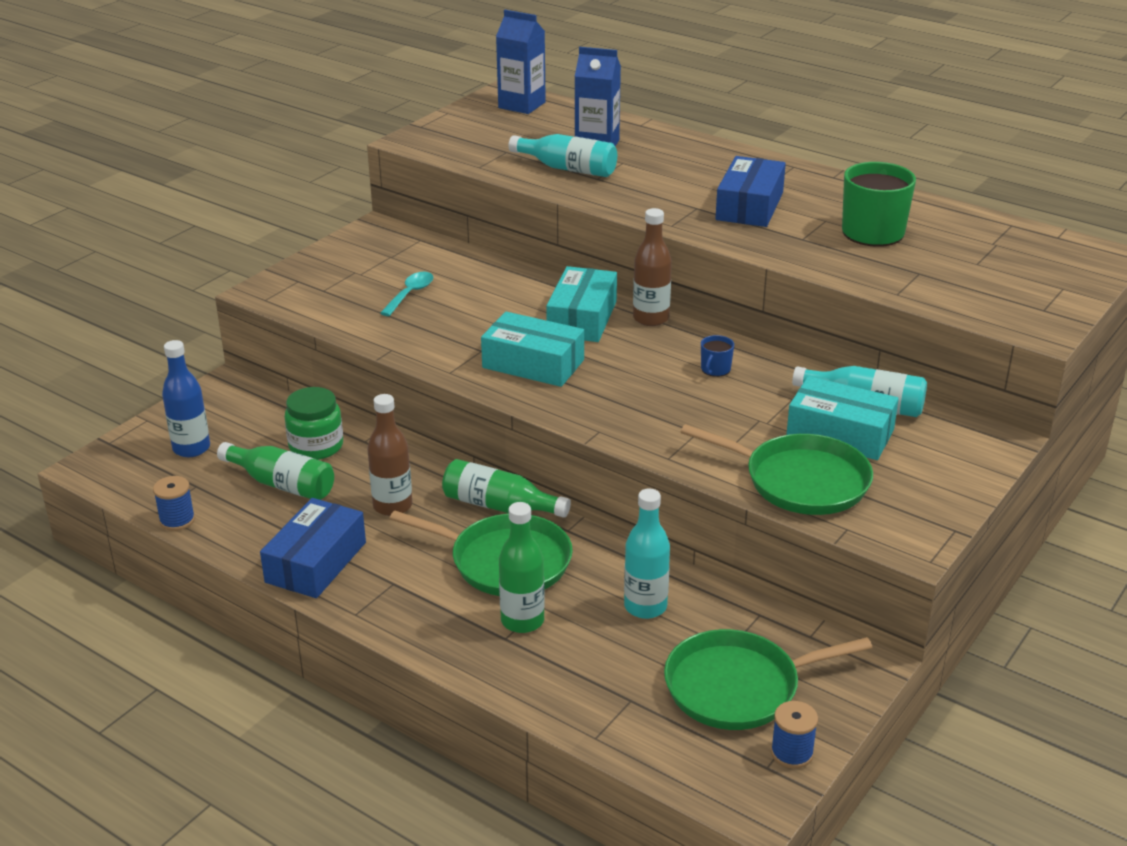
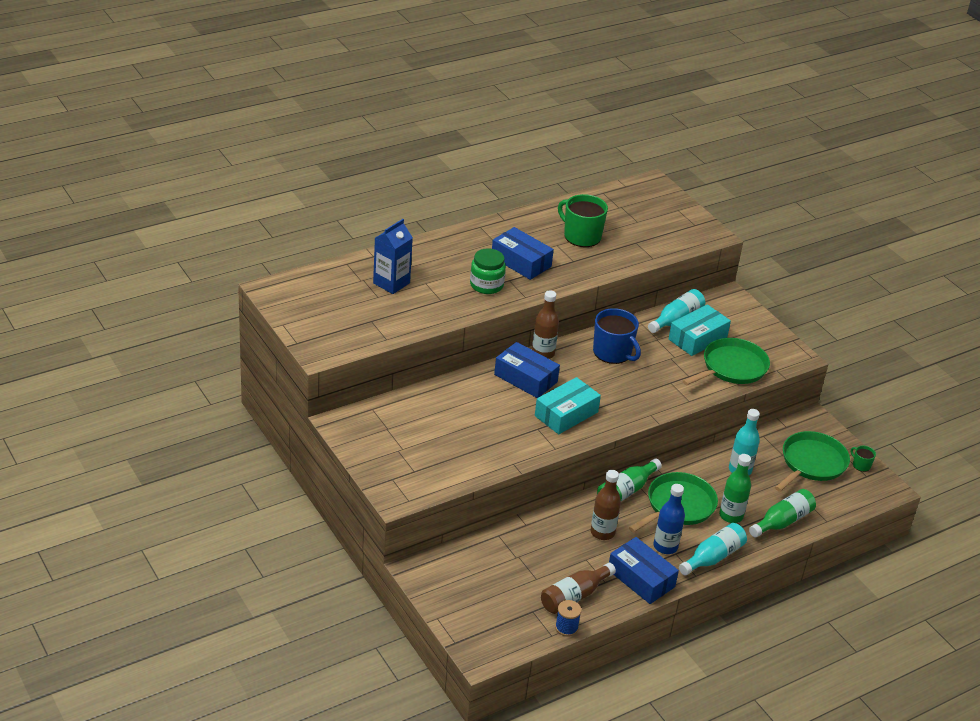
camera: 70 degrees left, 5 degrees up
blue bottle [162,340,210,457] -> blue bottle moved to [654,484,685,554]
green bottle [217,442,334,500] -> green bottle moved to [749,489,816,537]
green jar [285,387,343,460] -> green jar moved to [470,248,506,294]
turquoise spoon [380,272,433,316] -> none
blue carton [496,10,546,114] -> none
turquoise bottle [508,134,617,177] -> turquoise bottle moved to [679,523,747,575]
turquoise box [546,266,617,342] -> blue box [494,342,560,398]
green pan [664,629,873,730] -> green pan turned 150 degrees counterclockwise [775,431,850,492]
blue mug [701,335,734,377] -> blue mug [593,308,641,364], size x2.17
blue spool [771,701,818,769] -> green mug [851,446,876,472]
none -> brown bottle [541,563,616,614]

